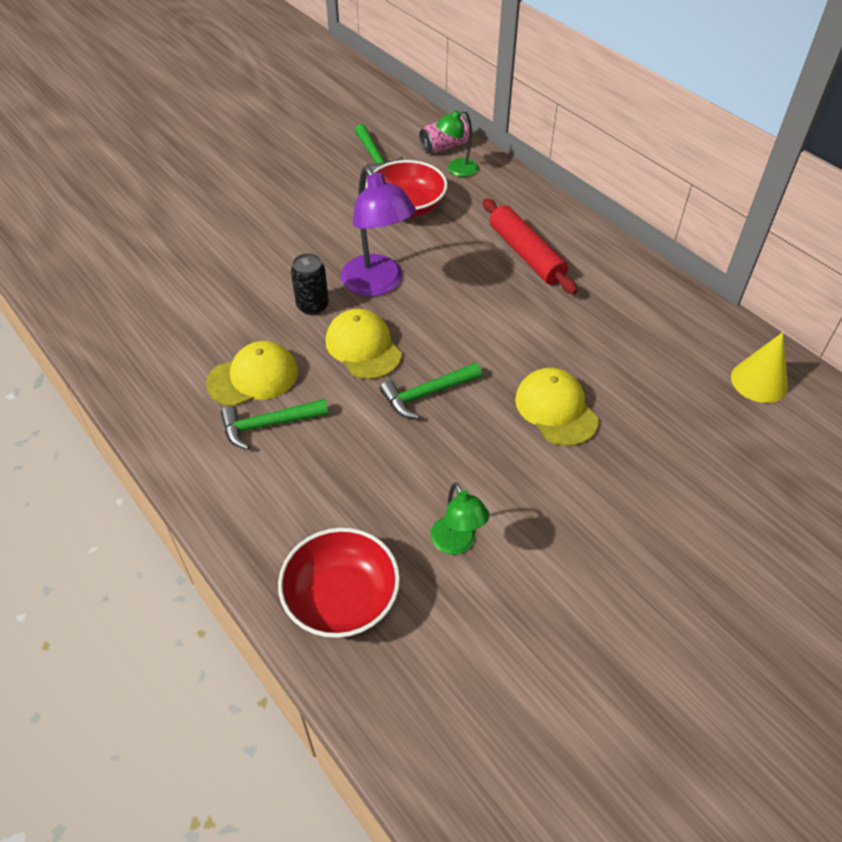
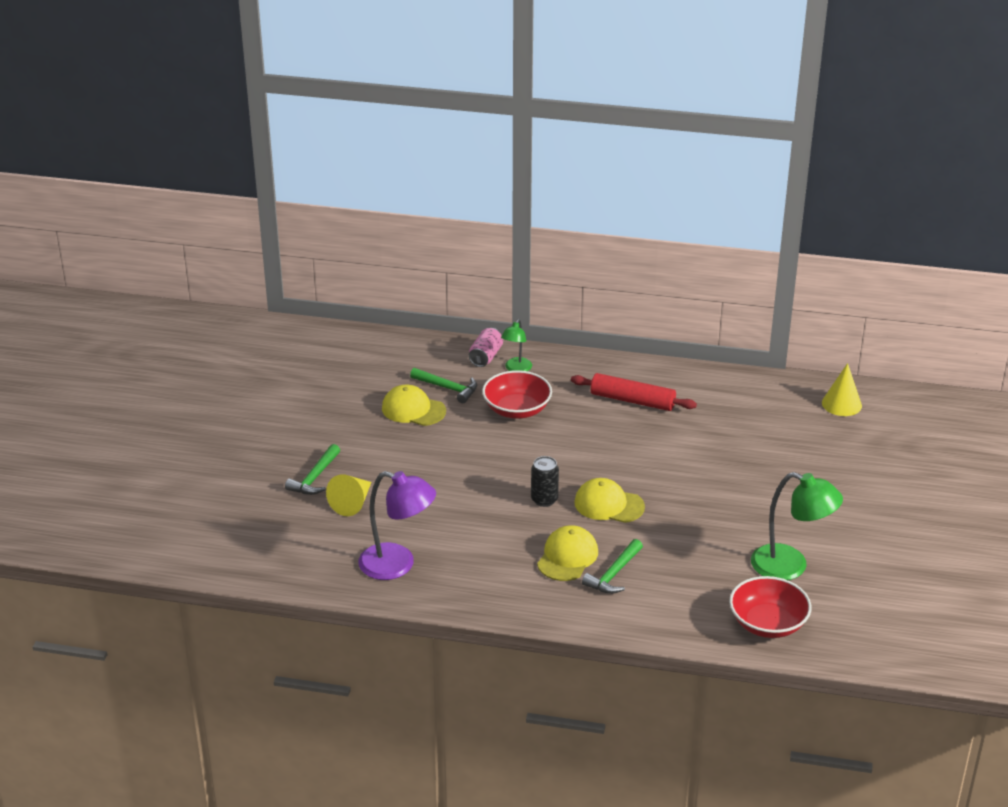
camera: 40 degrees left, 15 degrees down
purple lamp [341,166,416,297] -> purple lamp moved to [358,471,436,580]
green hammer [380,362,482,419] -> green hammer moved to [285,444,340,495]
green lamp [431,482,490,554] -> green lamp [751,472,843,580], size x1.77
yellow cap [515,368,598,446] -> yellow cap moved to [382,385,446,426]
none -> yellow cone [326,474,371,516]

